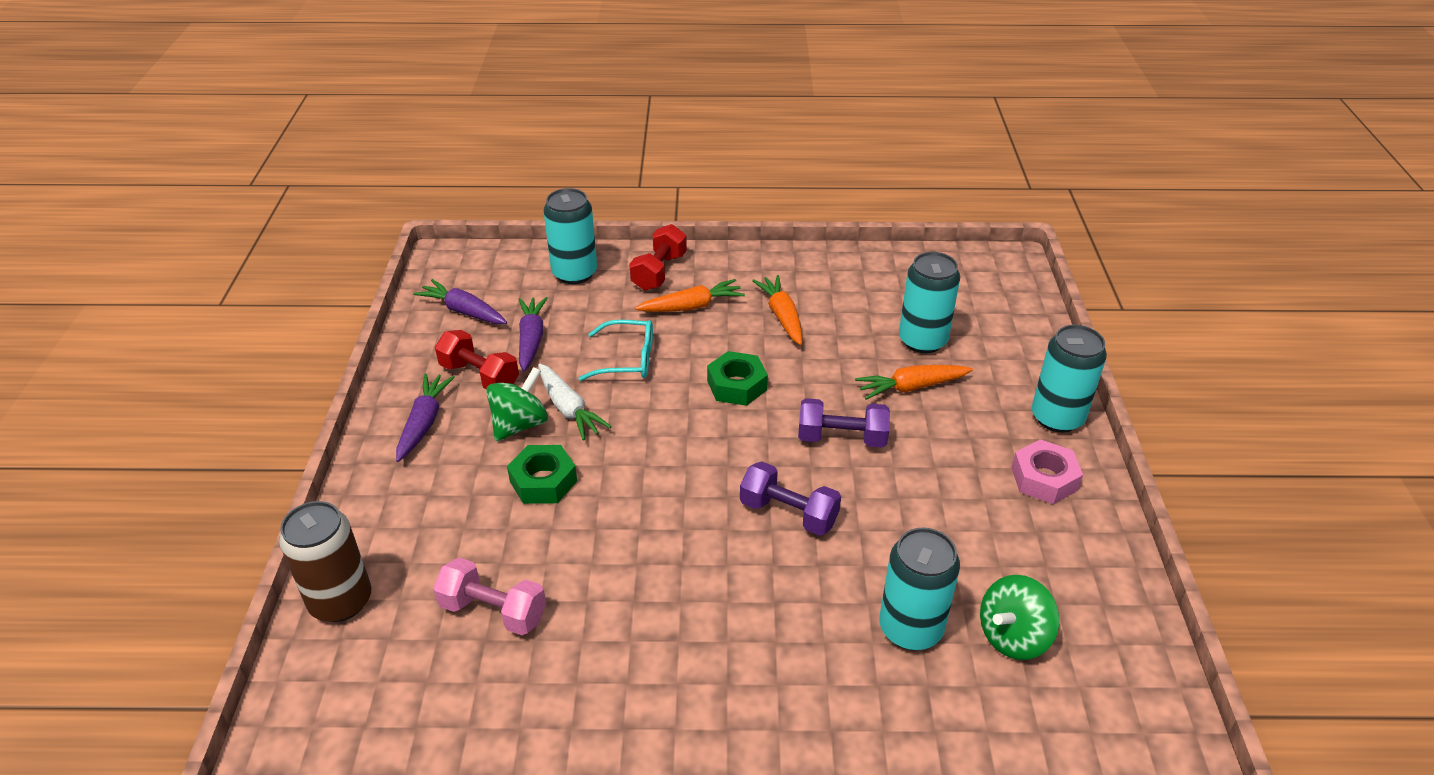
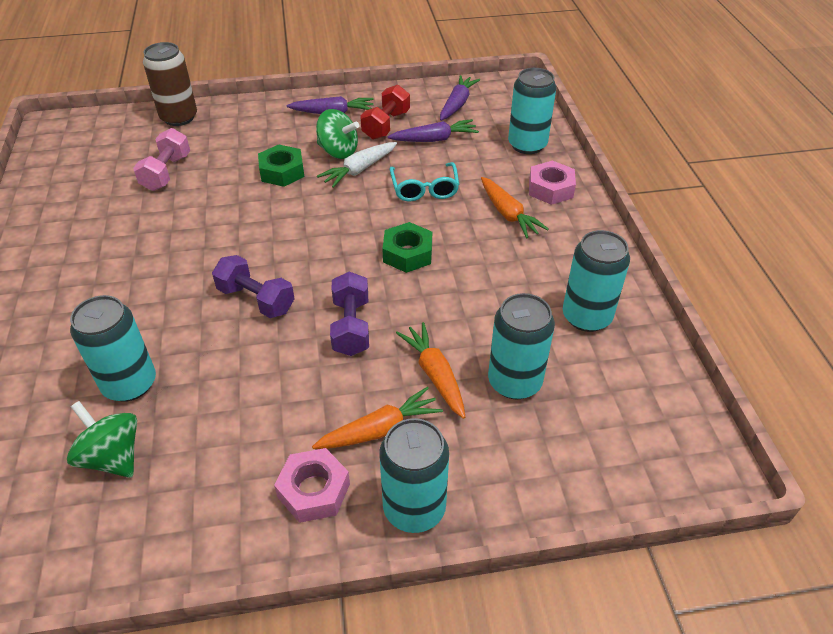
camera: 80 degrees right, 5 degrees up
red dumbbell [629,224,687,291] -> pink nut [529,160,576,205]
purple dumbbell [740,461,841,536] -> purple dumbbell turned 75 degrees counterclockwise [212,255,295,318]
orange carrot [752,275,802,345] -> orange carrot moved to [312,387,443,449]
none -> turquoise can [563,230,630,332]

